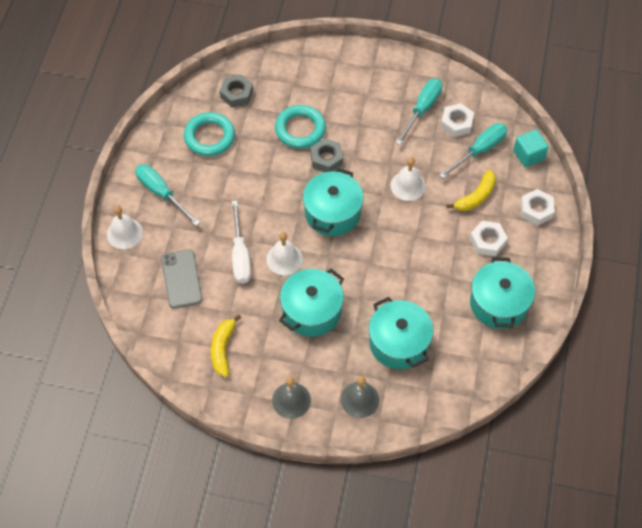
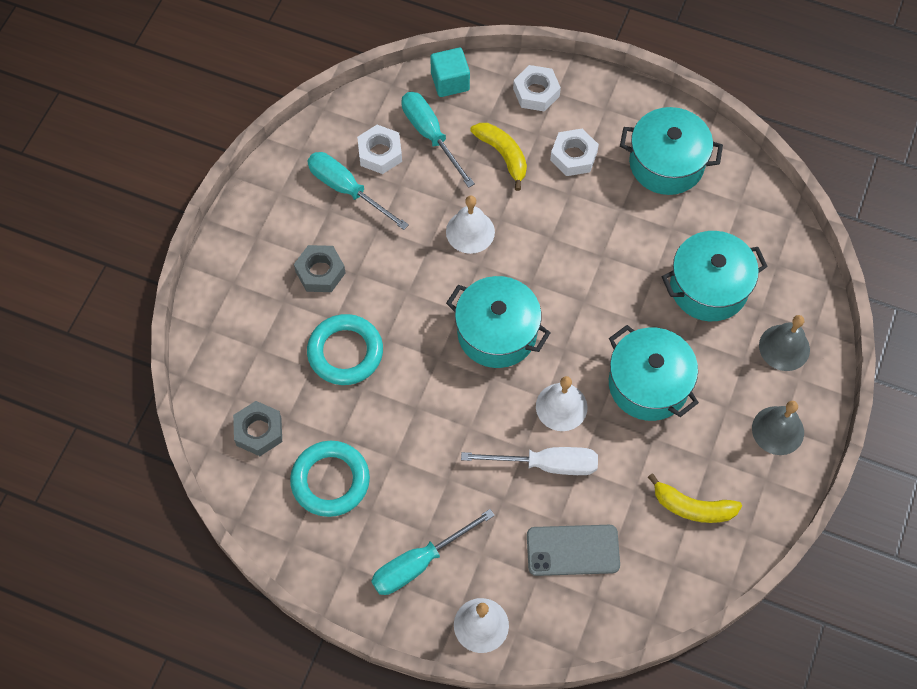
camera: 80 degrees left, 5 degrees up
grey nut [310,138,343,172] -> grey nut moved to [294,245,345,292]

